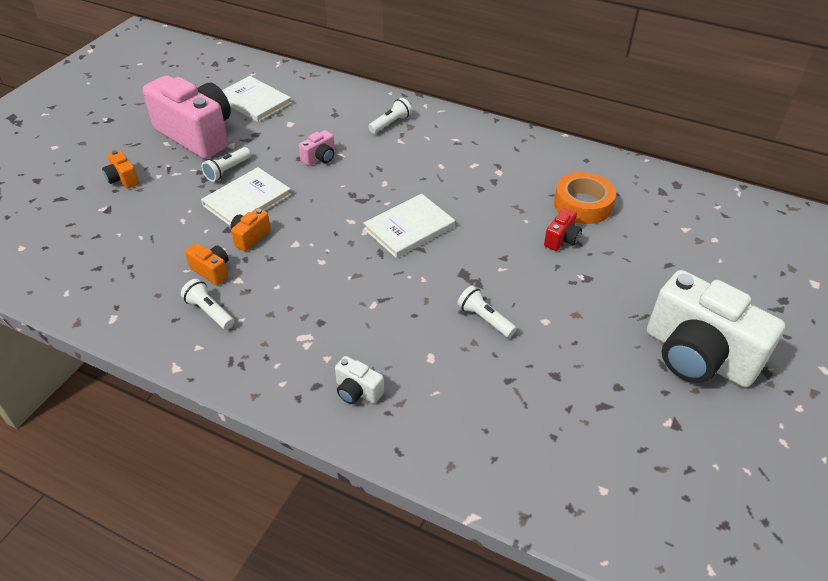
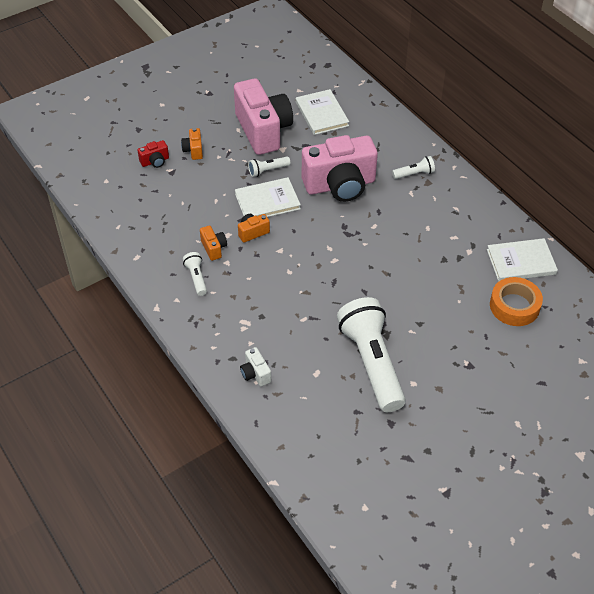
camera: 30 degrees right, 5 degrees up
pink camera [299,130,335,166] -> pink camera [302,135,378,202], size x2.42
white book [364,194,455,258] -> white book moved to [487,238,558,282]
white flashlight [457,286,517,338] -> white flashlight [337,297,406,412], size x2.35
red camera [544,208,582,251] -> red camera moved to [137,140,169,168]
white camera [647,270,786,388] -> none

